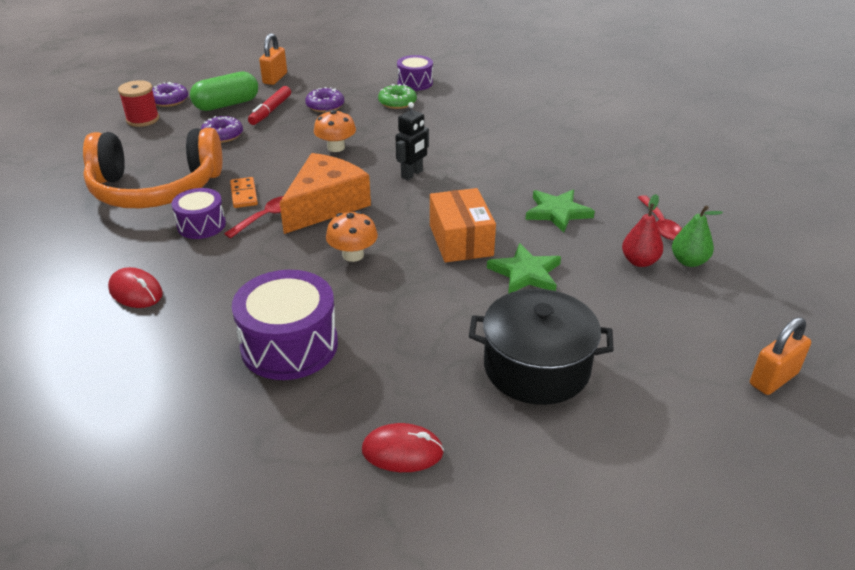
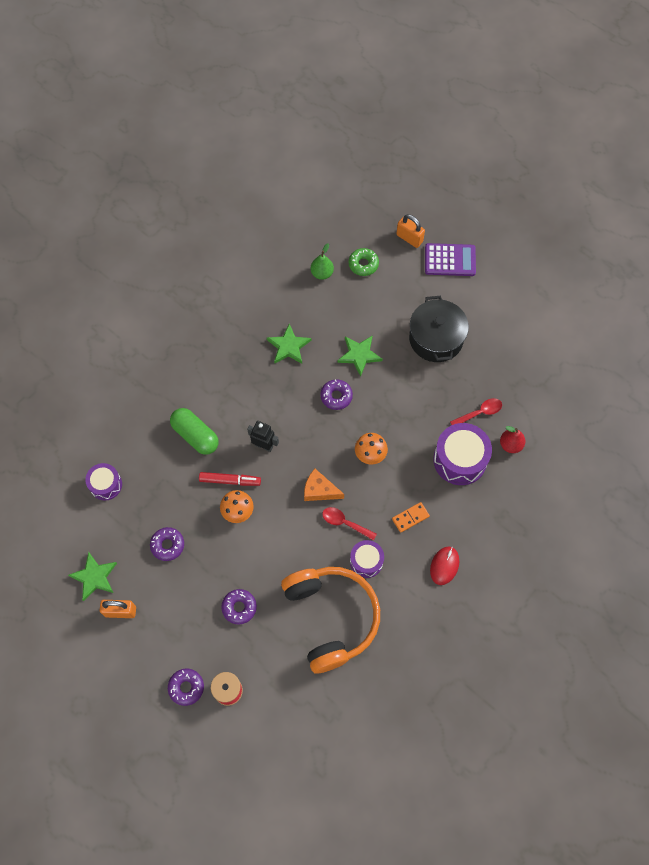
camera: 105 degrees left, 30 degrees up
green capsule [190,71,258,111] -> green capsule moved to [170,408,219,455]
orange domino [230,177,258,208] -> orange domino moved to [392,502,430,533]
red marker [248,86,291,125] -> red marker moved to [199,472,261,486]
orange cheese [280,153,371,234] -> orange cheese [304,469,344,501], size x0.59
red mouse [362,423,444,472] -> none
green donut [378,84,417,109] -> green donut moved to [348,248,379,276]
orange box [430,188,496,262] -> purple donut [320,379,353,410]
red pear [622,194,663,267] -> red pear moved to [500,426,525,453]
red spoon [638,195,682,240] -> red spoon moved to [450,398,502,425]
none -> green star [68,552,117,601]
none -> purple calculator [425,243,476,276]

